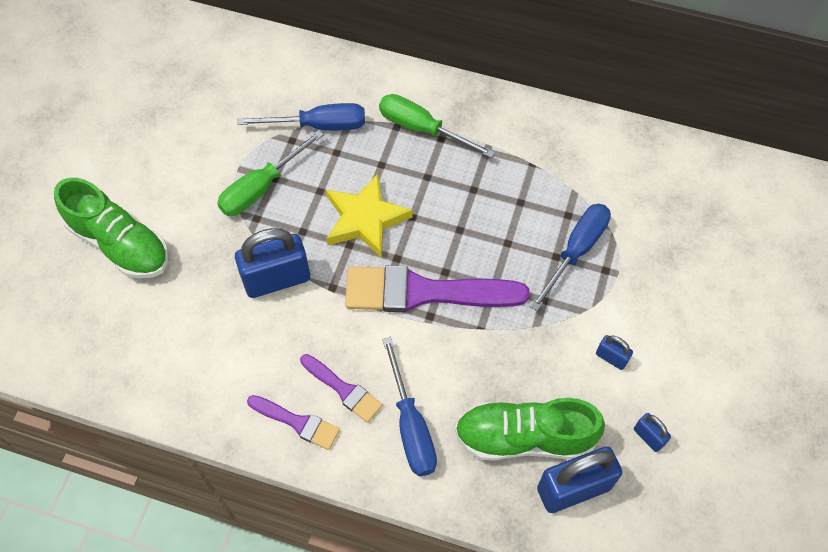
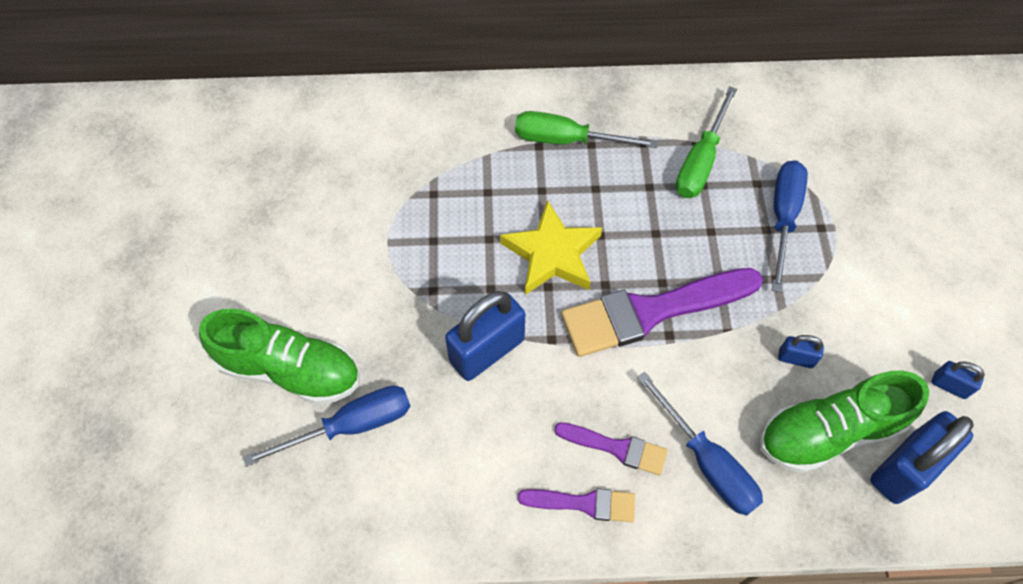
camera: 20 degrees left, 0 degrees up
green screwdriver [217,130,324,216] -> green screwdriver moved to [675,86,737,198]
blue screwdriver [237,103,365,130] -> blue screwdriver moved to [243,386,411,467]
blue padlock [596,335,633,370] -> blue padlock moved to [778,335,824,368]

